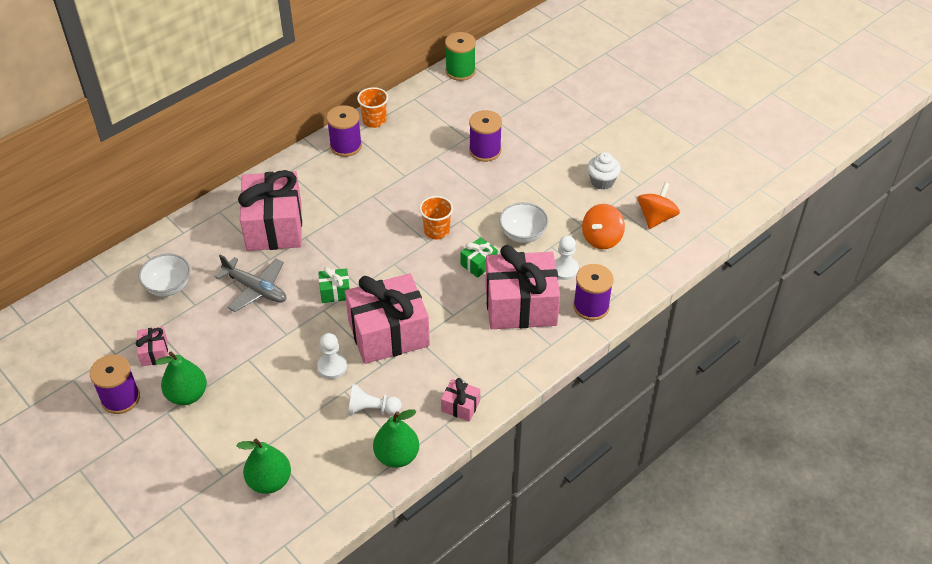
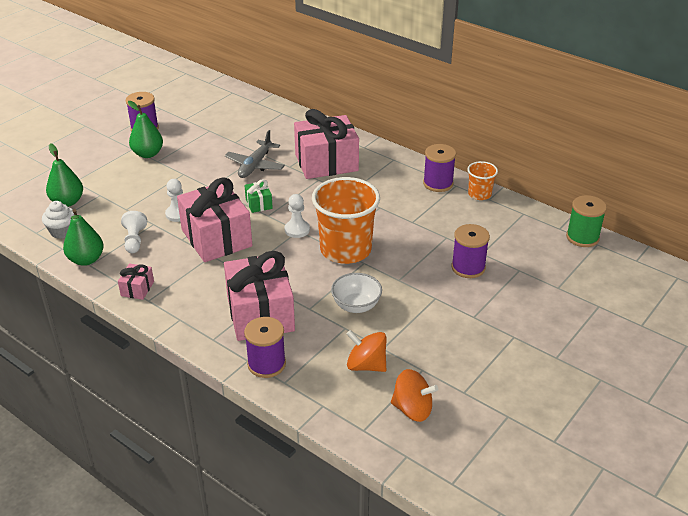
camera: 80 degrees right, 10 degrees down
pink gift [136,327,168,366] -> none
white bowl [139,254,190,297] -> none
orange cup [419,196,453,239] -> orange cup [312,177,380,264], size x2.04
green gift [461,237,498,278] -> none
white pawn [555,236,579,280] -> white pawn moved to [284,194,310,238]
white cupcake [587,152,621,190] -> white cupcake moved to [42,201,74,239]

